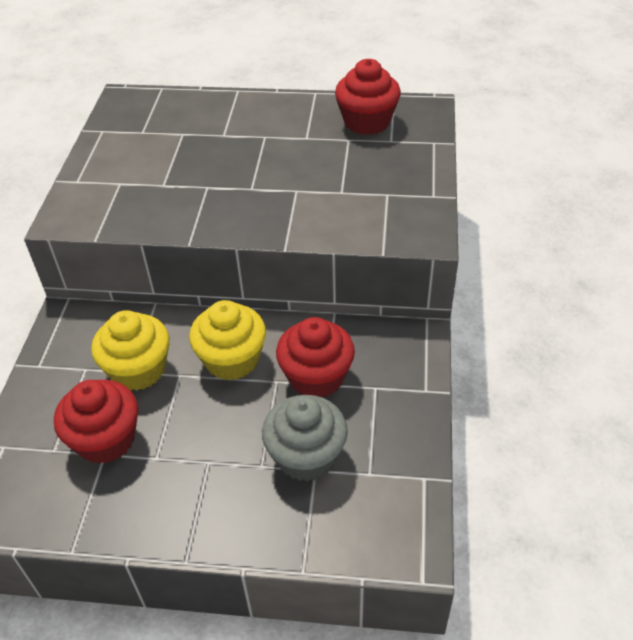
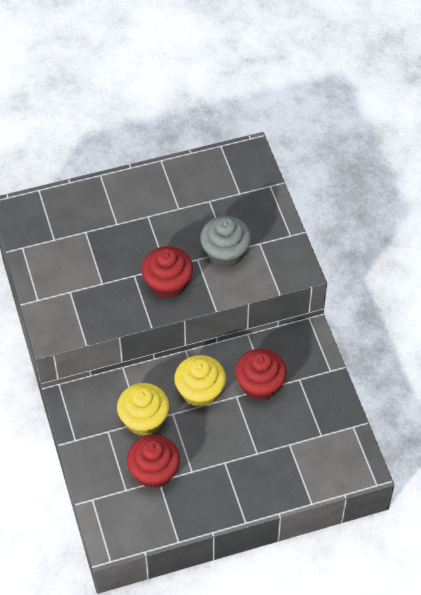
camera: 25 degrees left, 10 degrees up
grey cupcake [262,395,348,481] -> grey cupcake moved to [200,216,251,268]
red cupcake [335,59,401,135] -> red cupcake moved to [142,246,193,299]

